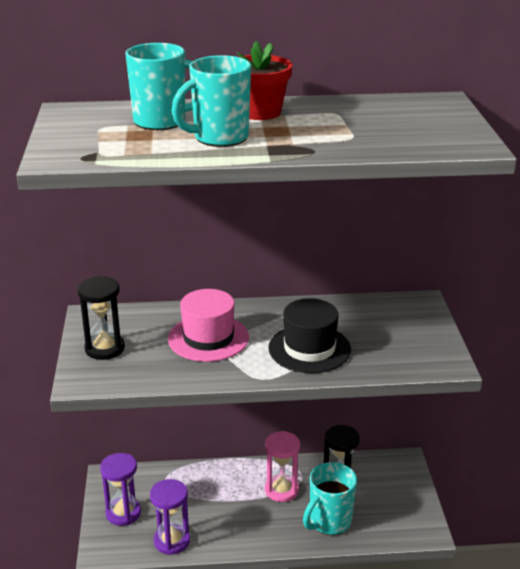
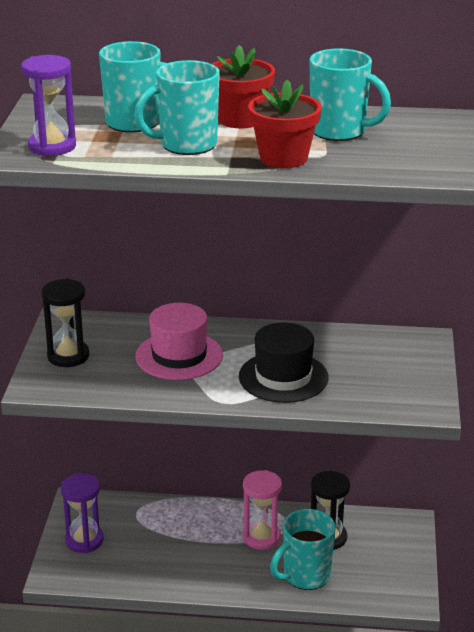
camera: 10 degrees right, 0 degrees up
purple hourglass [150,479,190,555] -> purple hourglass moved to [21,55,76,156]
none -> red flower pot [248,79,322,168]
none -> turquoise mug [310,49,391,141]

